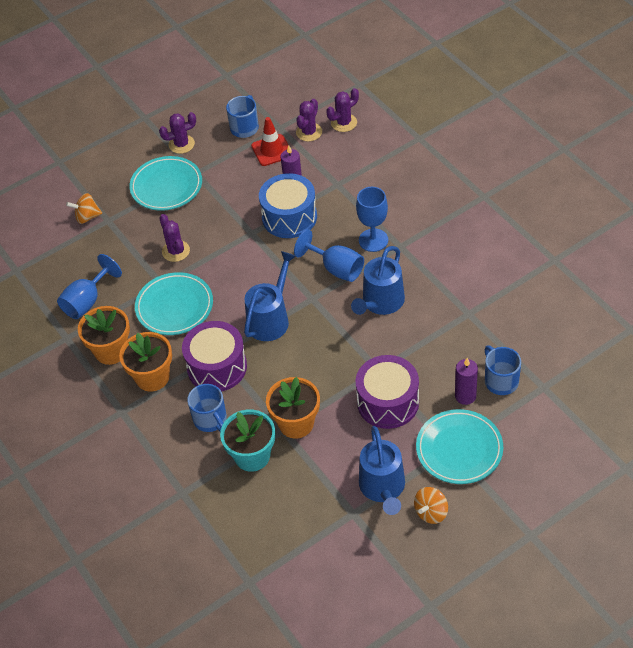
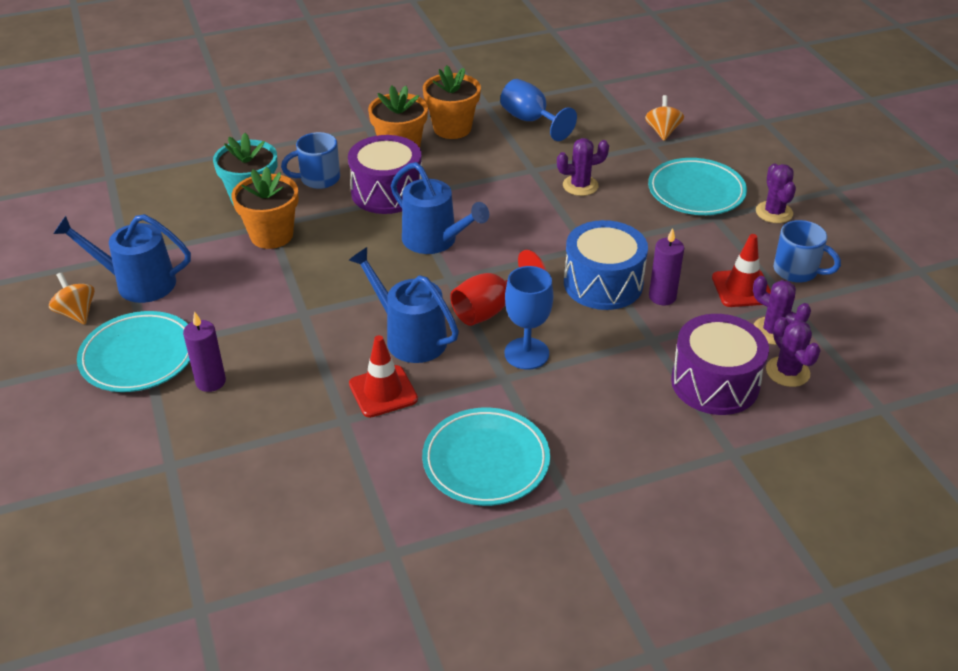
camera: 100 degrees right, 10 degrees down
turquoise plate [135,272,213,335] -> turquoise plate moved to [422,408,550,506]
blue goblet [294,229,364,282] -> red goblet [450,250,547,326]
purple drum [355,355,419,429] -> purple drum moved to [671,314,769,415]
blue mug [485,345,521,395] -> none
none -> red traffic cone [349,335,418,418]

